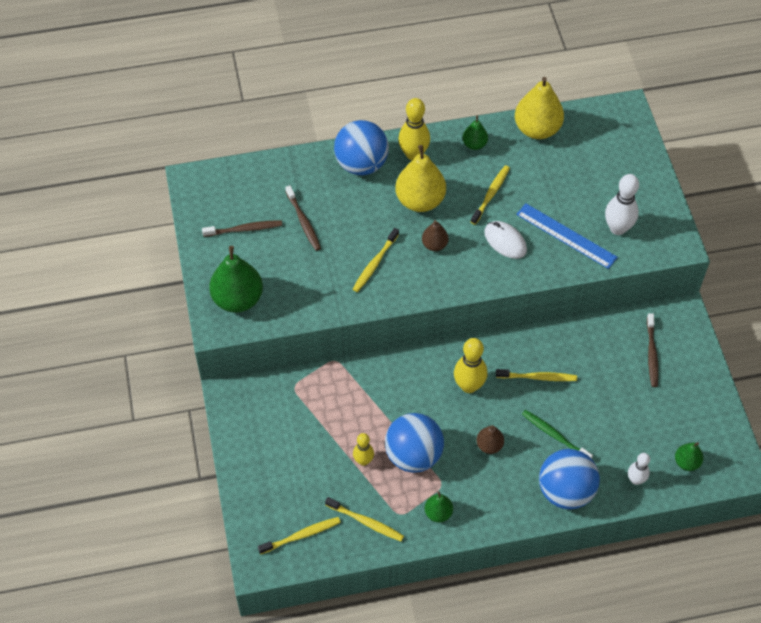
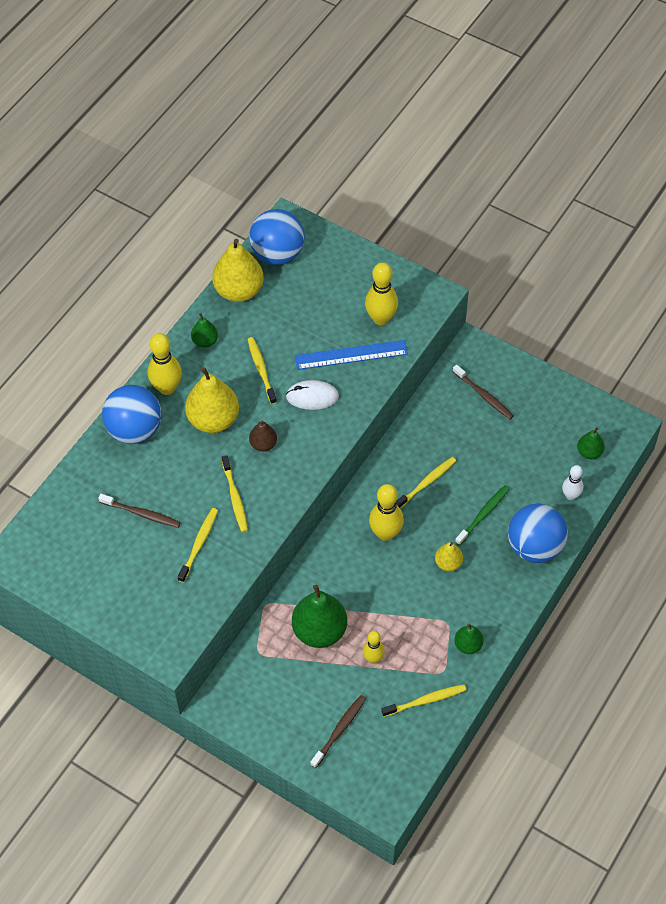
camera: 45 degrees left, 0 degrees up
brown toothbrush [202,220,282,237] -> brown toothbrush moved to [310,695,366,768]
green pear [209,246,263,312] -> green pear moved to [292,585,347,648]
yellow toothbrush [258,517,341,554] -> yellow toothbrush moved to [178,508,218,583]
blue ball [385,413,444,473] -> blue ball moved to [249,209,305,265]
brown pear [476,425,504,454] -> yellow pear [435,542,463,571]
green toothbrush [522,410,593,459] -> green toothbrush turned 135 degrees clockwise [455,485,509,545]
white bowling pin [605,174,639,235] -> yellow bowling pin [365,262,398,325]

